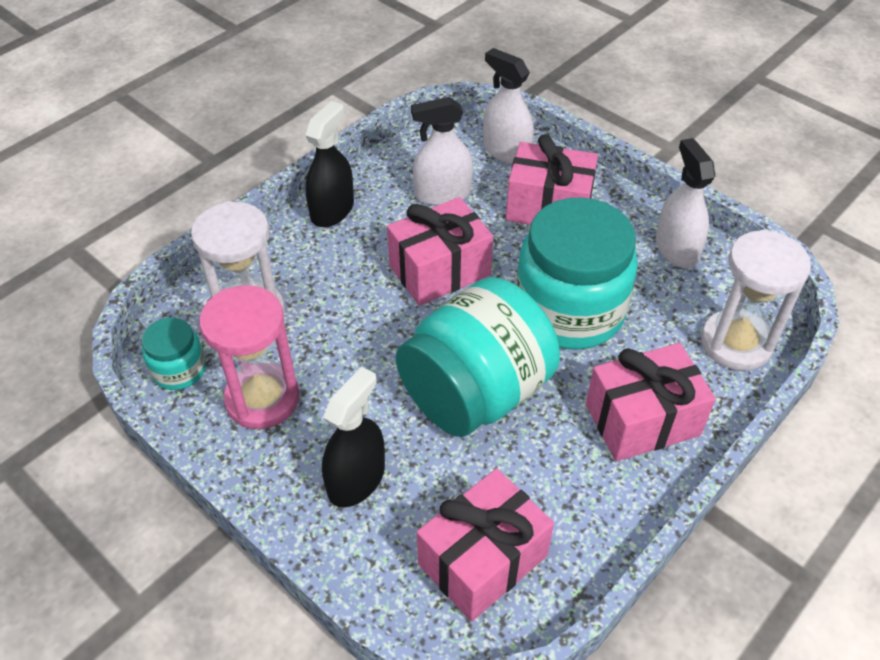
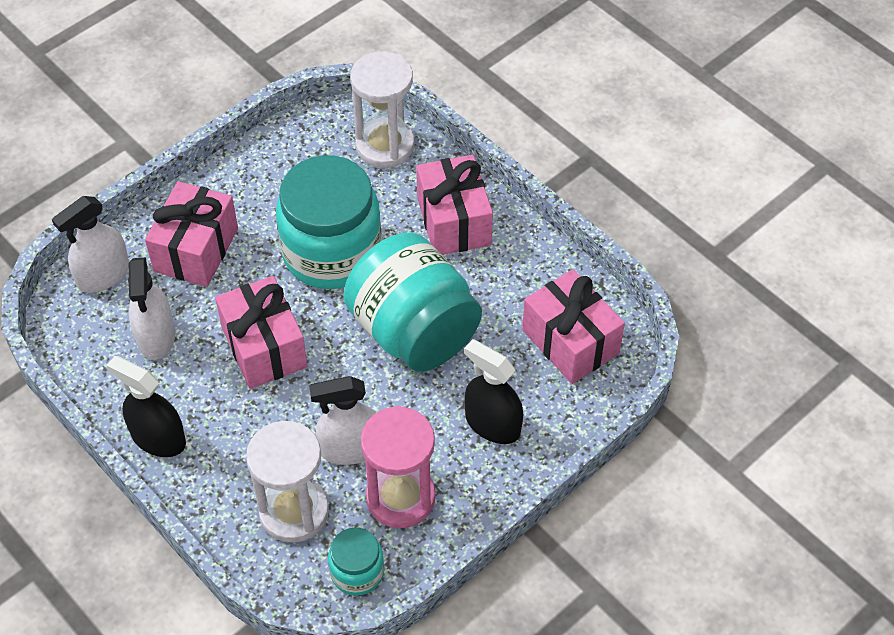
camera: 85 degrees left, 5 degrees up
white spray bottle [656,138,715,268] -> white spray bottle moved to [309,376,376,465]

